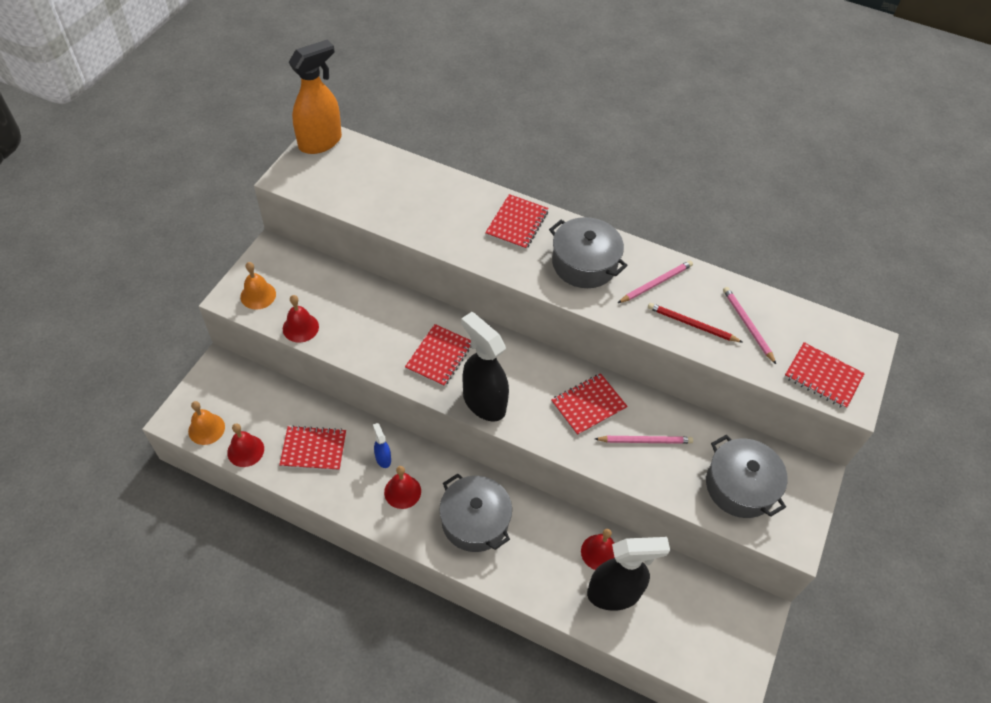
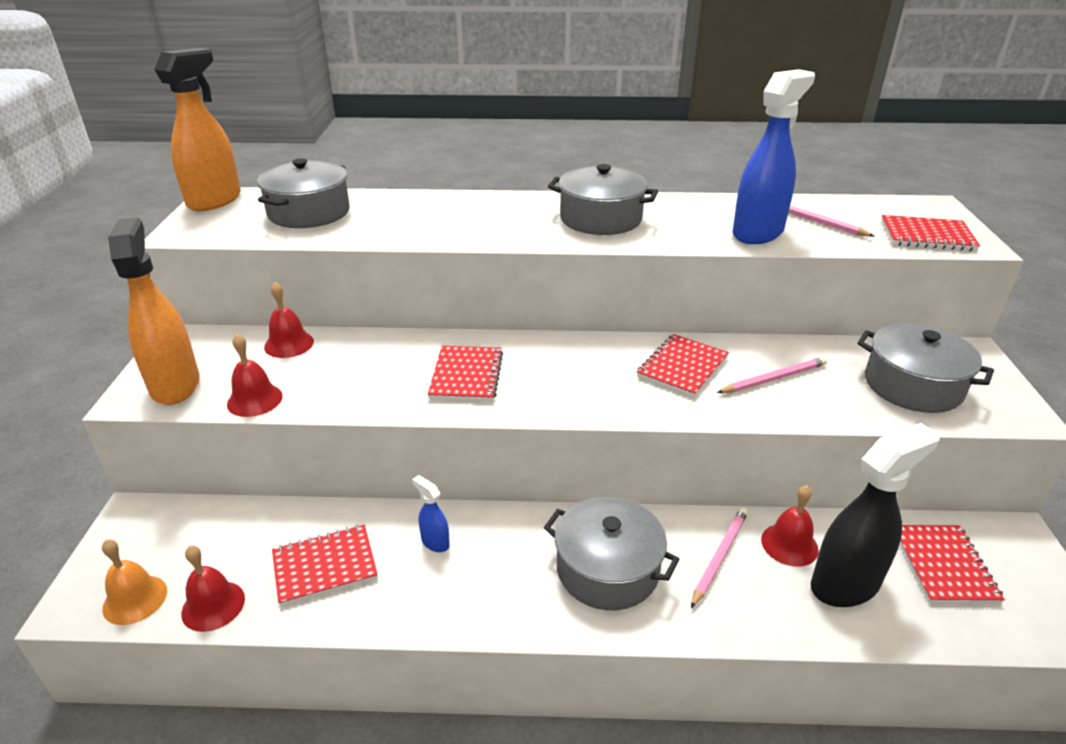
camera: 20 degrees left, 20 degrees down
orange bell [240,262,276,310] -> orange spray bottle [108,217,200,405]
red bell [384,466,421,509] -> red bell moved to [264,282,314,358]
black spray bottle [461,312,509,422] -> none
red notebook [485,194,549,250] -> red notebook moved to [899,525,1005,604]
pink pencil [618,260,693,303] -> pink pencil moved to [691,508,748,608]
red pencil [648,303,743,343] -> blue spray bottle [733,69,815,244]
none -> grey pot [257,158,350,228]

